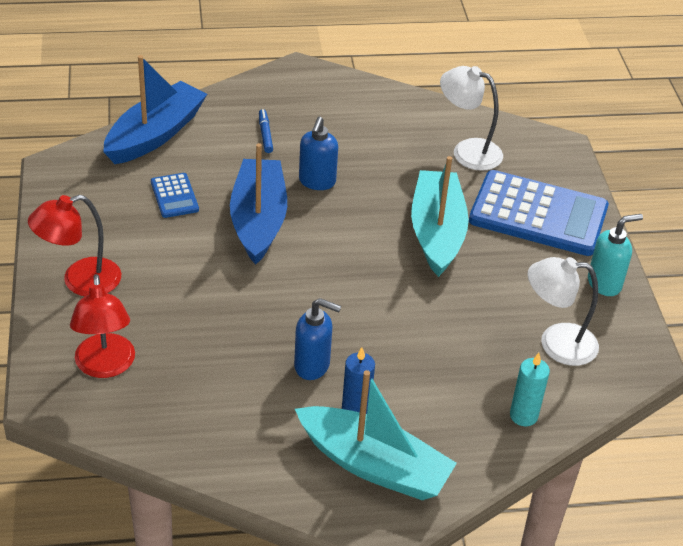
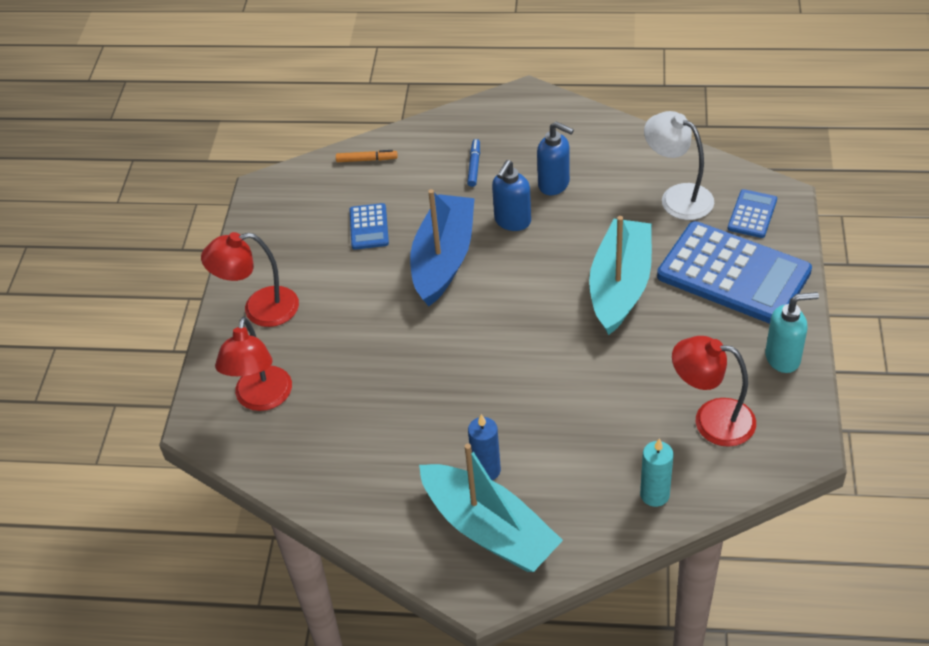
camera: 20 degrees right, 5 degrees up
blue boat [103,55,207,164] -> orange marker [336,150,398,162]
blue soap dispenser [294,298,341,380] -> blue soap dispenser moved to [537,121,574,195]
white lamp [528,257,599,366] -> red lamp [672,336,756,447]
none -> blue calculator [728,189,777,238]

